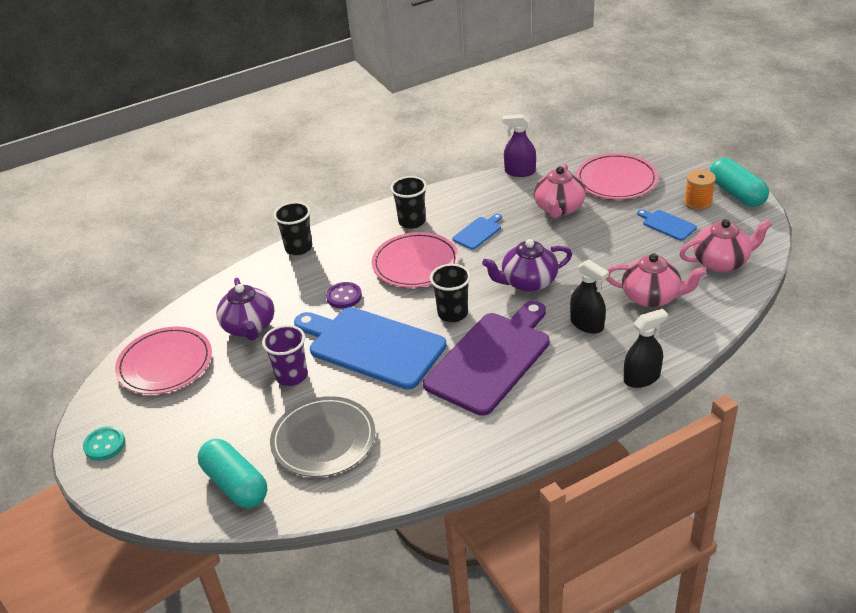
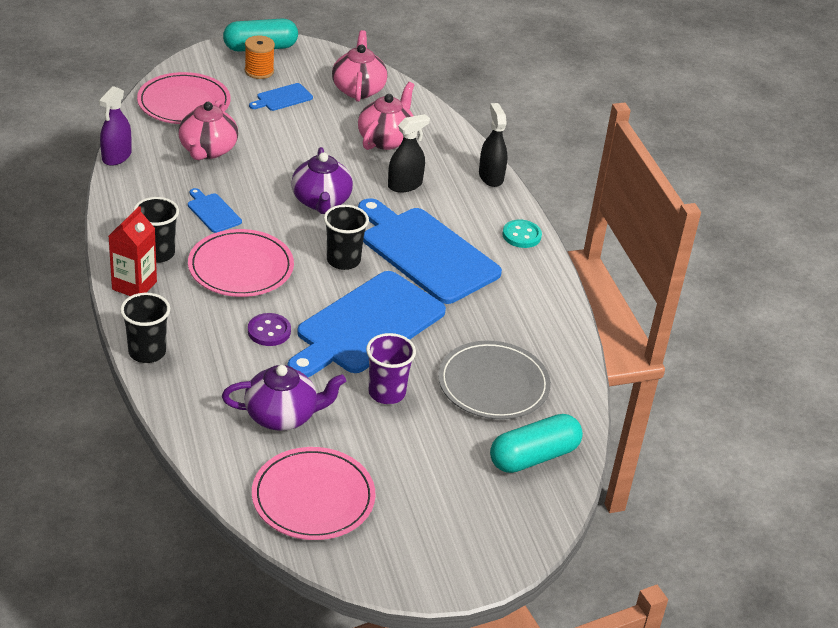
camera: 85 degrees left, 0 degrees up
turquoise button [83,426,125,461] -> turquoise button moved to [502,220,542,248]
purple cutting board [423,301,550,416] -> blue cutting board [358,198,502,304]
pink teapot [534,163,586,218] -> pink teapot turned 75 degrees clockwise [178,99,238,160]
none -> red carton [109,206,157,296]

